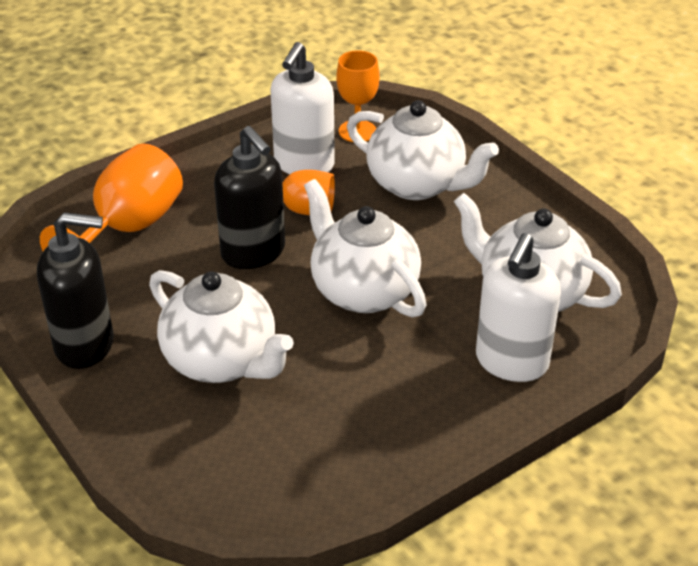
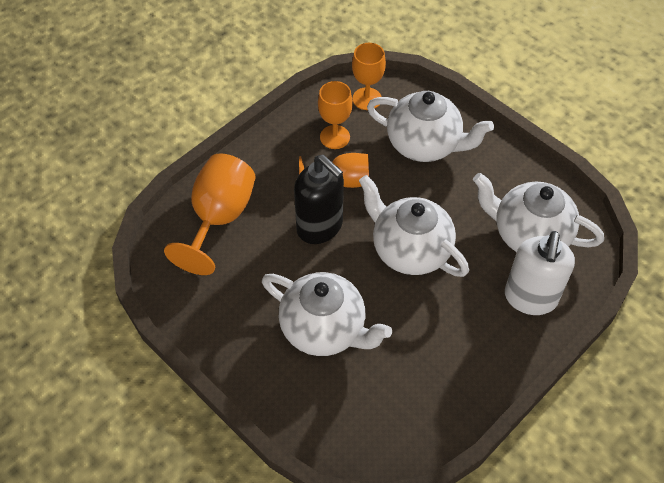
camera: 10 degrees left, 15 degrees up
black soap dispenser [37,212,114,369] -> none
white soap dispenser [271,42,335,174] -> orange goblet [318,81,353,149]

